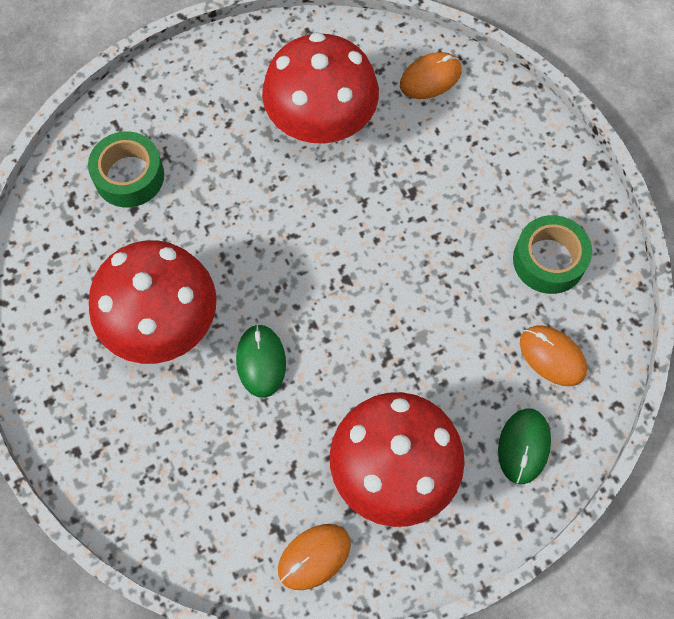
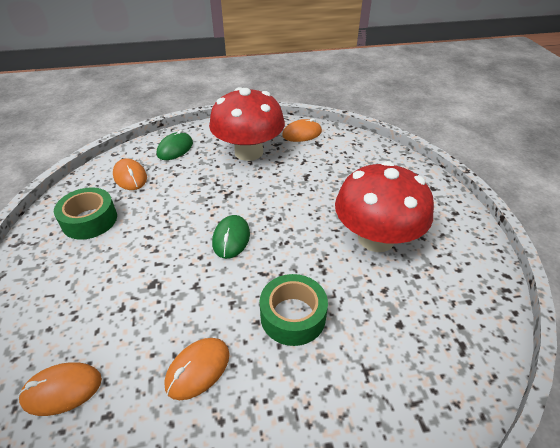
camera: 165 degrees left, 25 degrees down
green tape [88,131,164,207] -> green tape moved to [260,274,328,346]
green mouse [236,324,286,398] -> green mouse moved to [212,215,250,259]
red mushroom [262,32,379,143] -> orange mouse [165,338,229,400]

